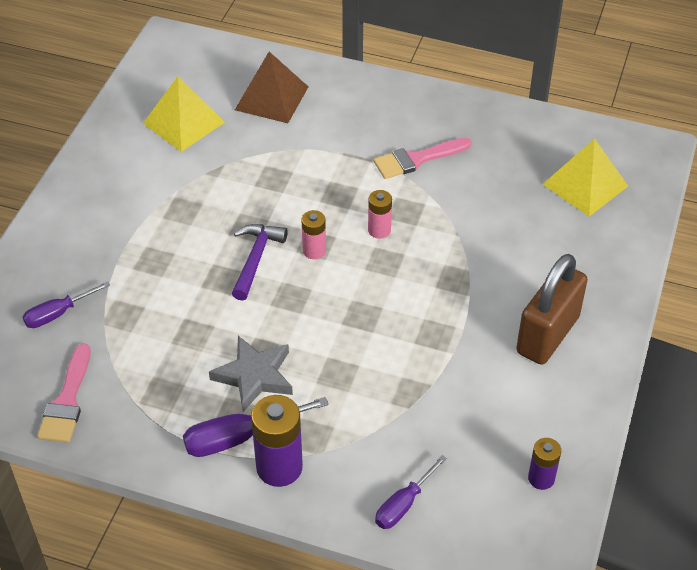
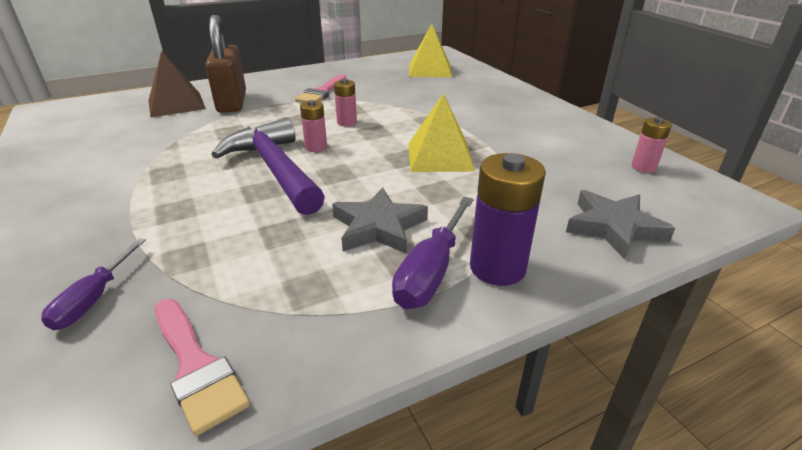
camera: 45 degrees left, 15 degrees down
yellow pyramid [143,76,225,152] -> yellow pyramid moved to [408,93,476,172]
purple hammer [232,224,288,301] -> purple hammer [211,118,325,215], size x1.70
purple screwdriver [375,455,447,529] -> grey star [566,190,675,259]
brown padlock [516,254,588,365] -> brown padlock moved to [205,15,246,113]
purple battery [528,438,561,490] -> pink battery [631,117,672,173]

